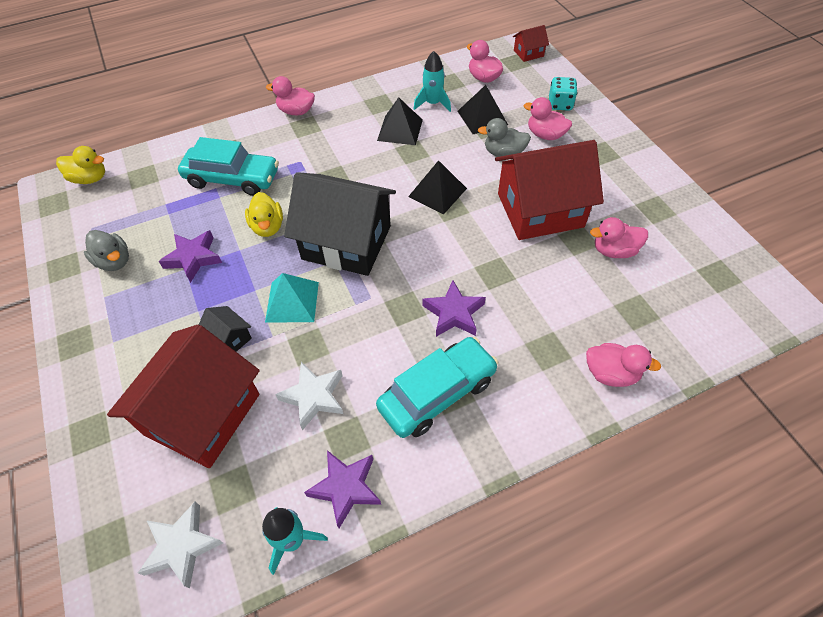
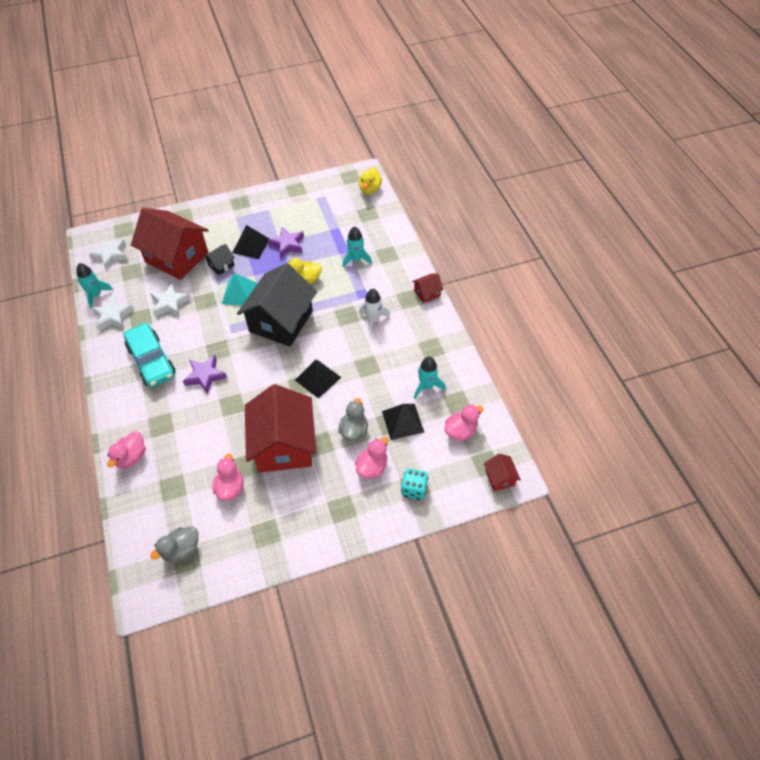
camera: 95 degrees right, 0 degrees up
grey duck [84,230,129,271] -> grey duck moved to [150,527,198,563]
turquoise car [178,137,279,196] -> turquoise rocket [343,226,372,268]
pink duck [266,76,315,115] -> red house [412,273,444,303]
purple star [304,450,381,528] -> white star [91,296,134,331]
black pyramid [377,97,423,145] -> black pyramid moved to [232,225,269,259]
none -> white rocket [359,289,390,334]

